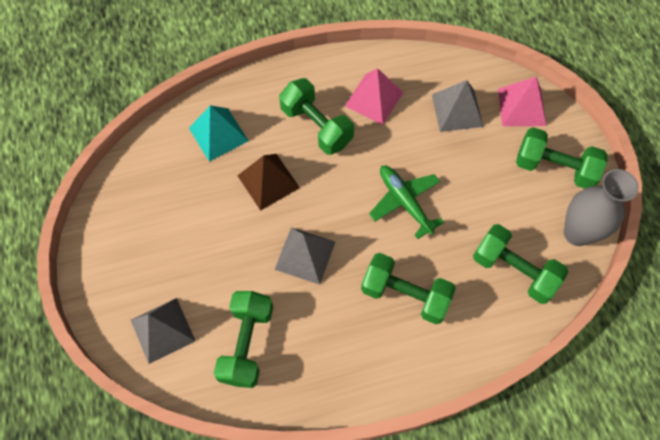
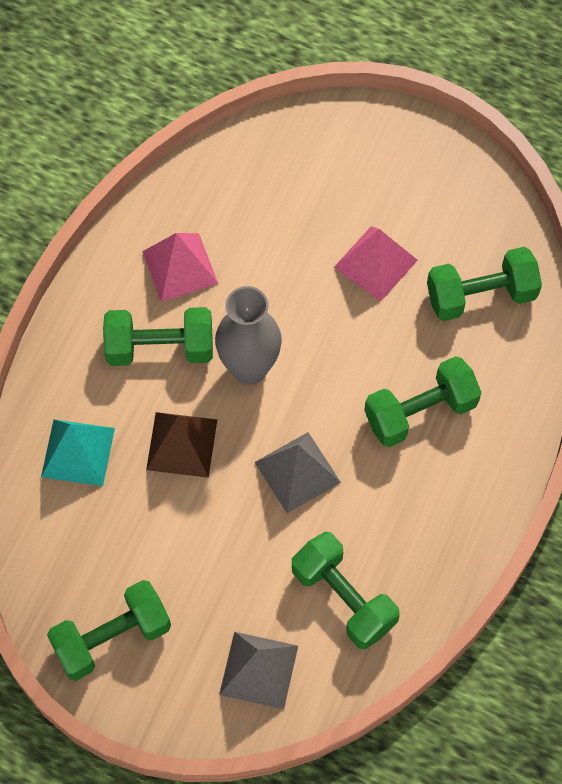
camera: 50 degrees left, 0 degrees up
green plane [369,166,444,239] -> none
grey pyramid [432,80,483,132] -> none
pink pyramid [498,77,546,126] -> pink pyramid moved to [334,226,418,302]
green dumbbell [516,127,607,189] -> green dumbbell moved to [47,580,171,681]
grey vase [564,169,639,246] -> grey vase moved to [215,286,282,385]

